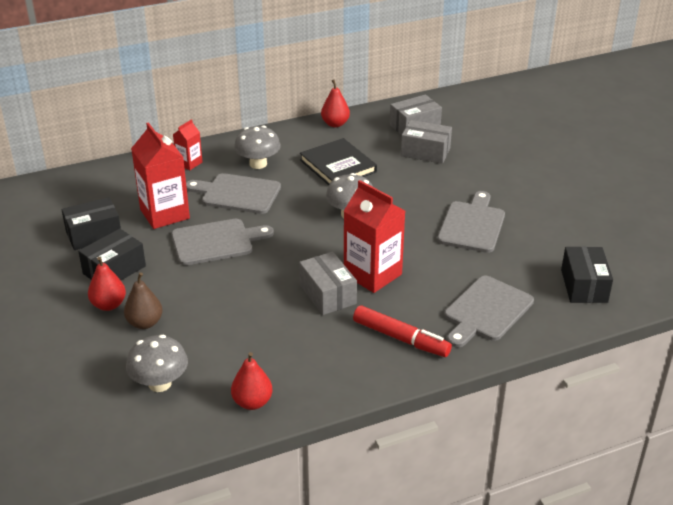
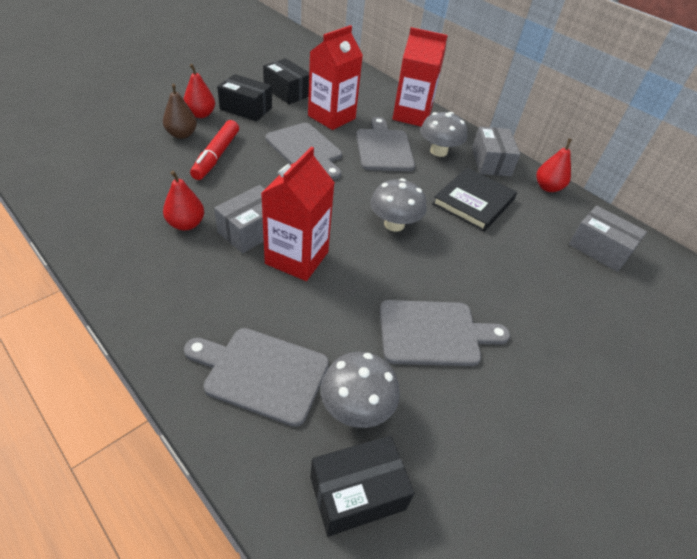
camera: 65 degrees right, 10 degrees up
grey mushroom [126,335,188,392] -> grey mushroom moved to [321,352,400,428]
red carton [173,119,203,170] -> red carton [392,27,448,126], size x1.92
red pear [231,352,273,410] -> red pear moved to [163,171,204,231]
red marker [353,306,452,357] -> red marker moved to [190,120,239,180]
grey box [401,120,452,164] -> grey box moved to [472,126,521,176]

